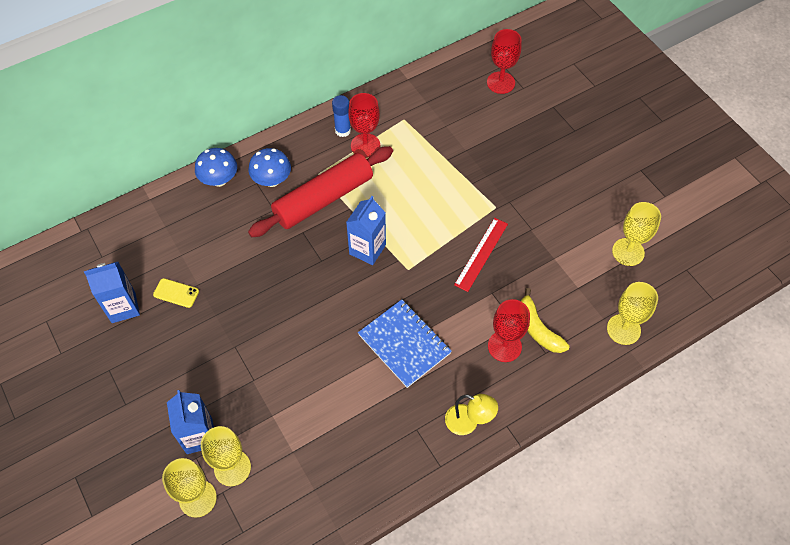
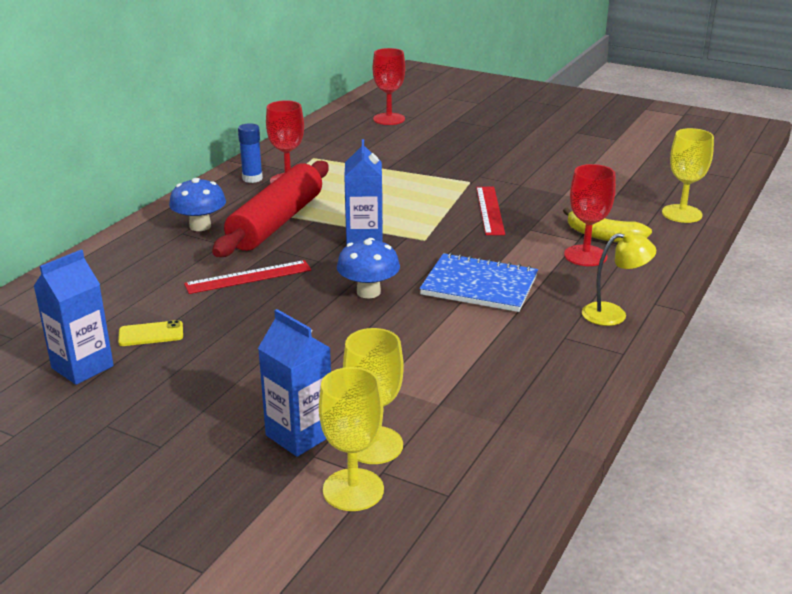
camera: 30 degrees left, 30 degrees down
blue mushroom [195,148,237,187] -> blue mushroom moved to [337,238,400,298]
yellow goblet [612,202,661,266] -> none
none -> red ruler [184,260,311,294]

